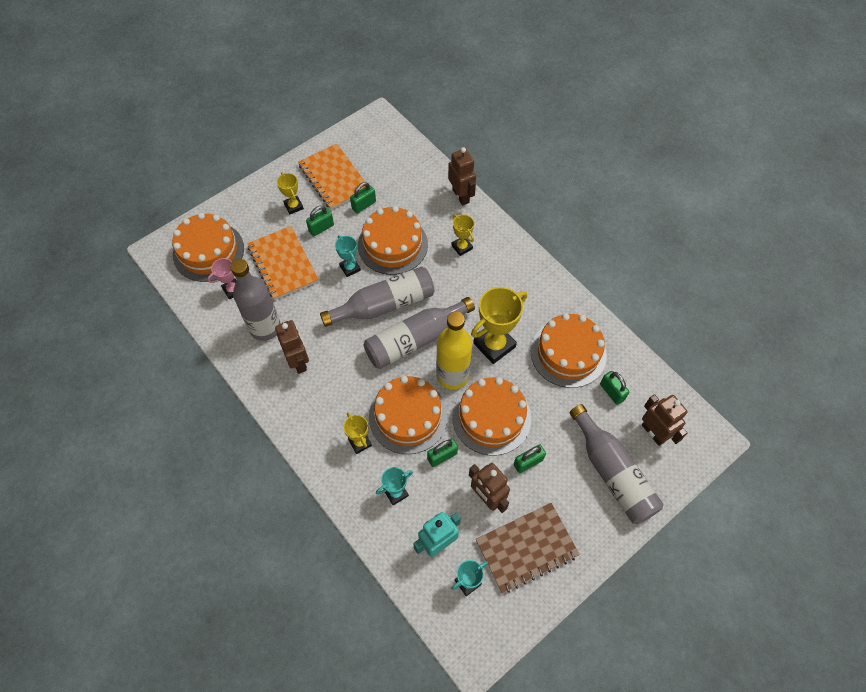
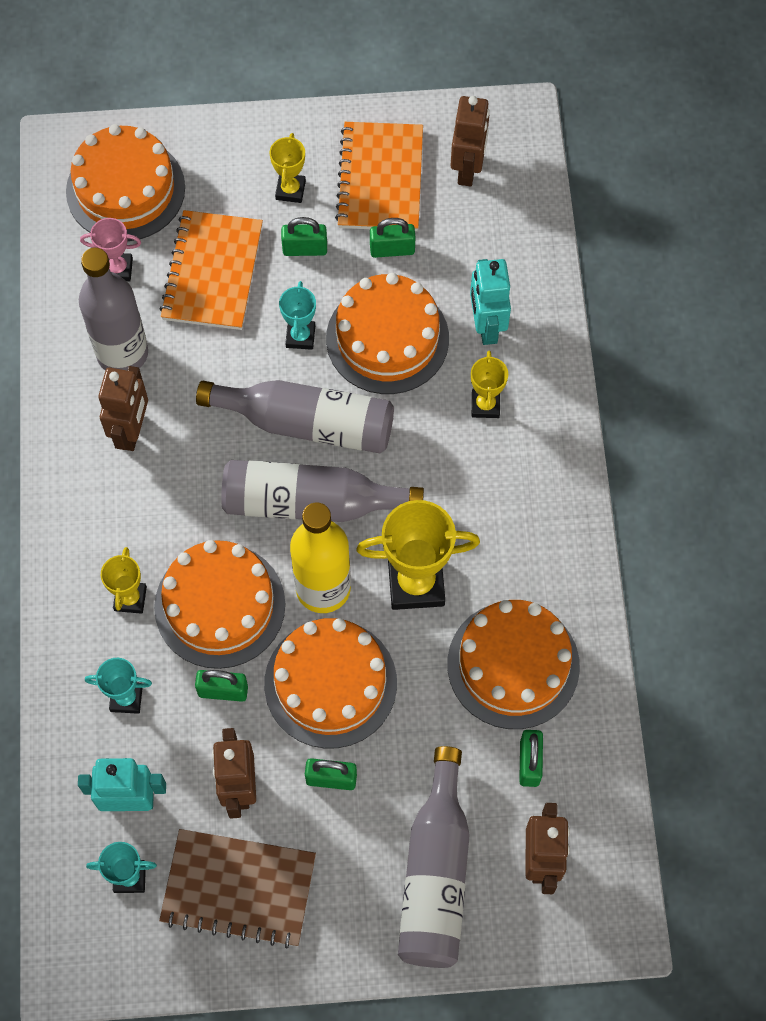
camera: 35 degrees right, 5 degrees up
brown robot [448,147,476,206] -> brown robot moved to [451,96,490,186]
none -> turquoise robot [470,259,511,345]

